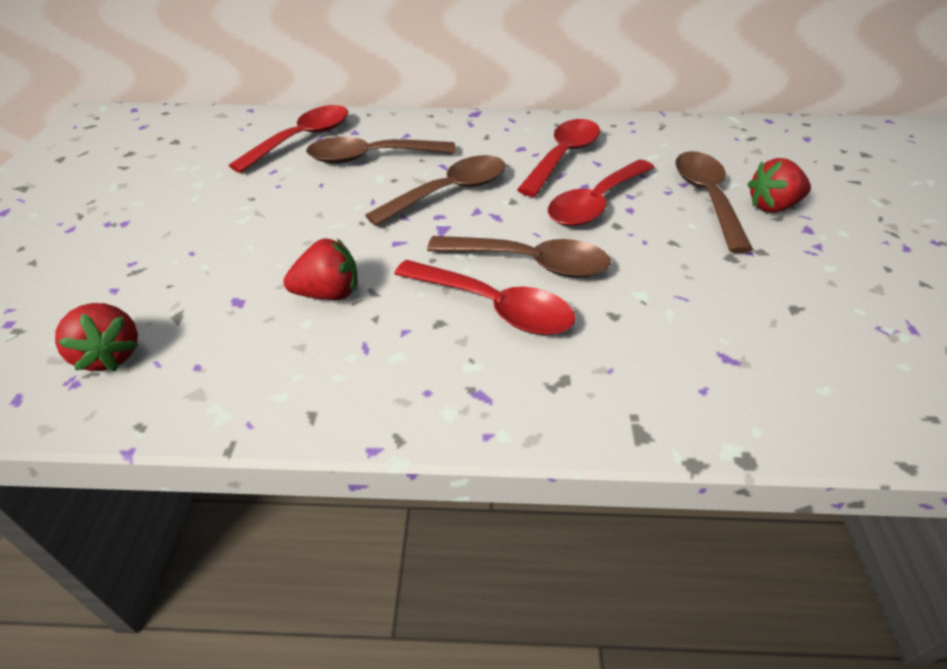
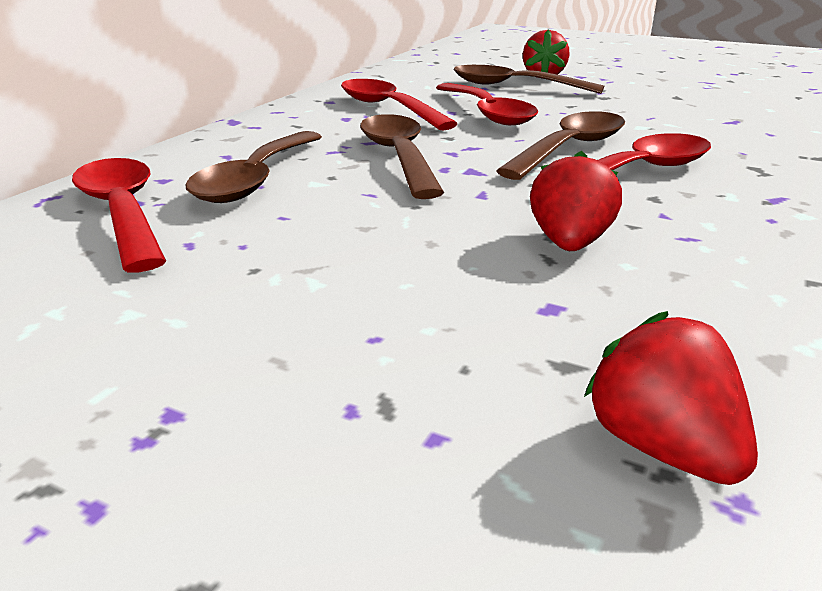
camera: 65 degrees left, 15 degrees down
red strawberry [55,303,138,371] -> red strawberry turned 105 degrees counterclockwise [584,311,758,485]

